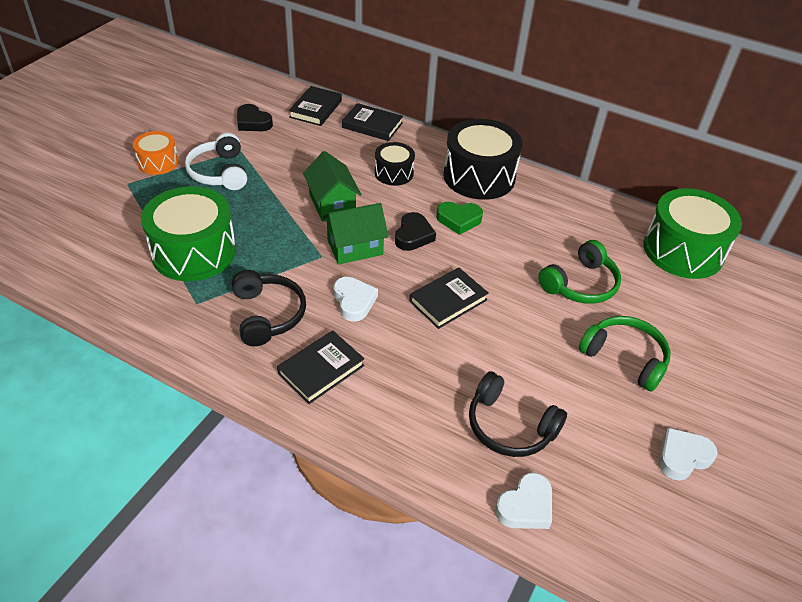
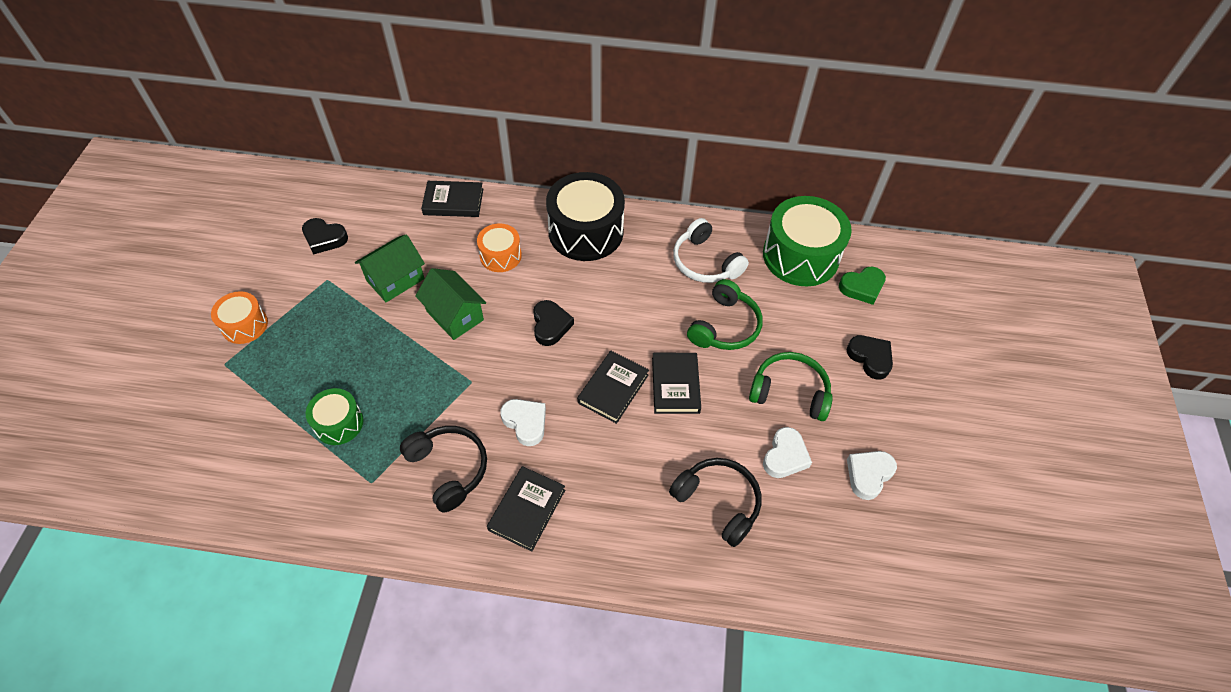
camera: 20 degrees left, 10 degrees up
green drum [141,186,236,281] -> green drum [306,388,364,445], size x0.54
white headphones [185,133,247,190] -> white headphones moved to [673,218,749,283]
black book [289,86,342,126] -> black book moved to [652,353,701,414]
green house [323,203,389,264] -> green house moved to [355,234,425,302]
black drum [374,142,415,186] -> orange drum [477,223,522,272]
green heart [436,202,483,235] -> green heart moved to [839,267,886,305]
black headphones [469,371,567,457] -> black headphones turned 150 degrees counterclockwise [669,458,762,547]
white heart [495,473,552,529] -> white heart moved to [763,427,812,478]
none -> black heart [846,335,893,379]

